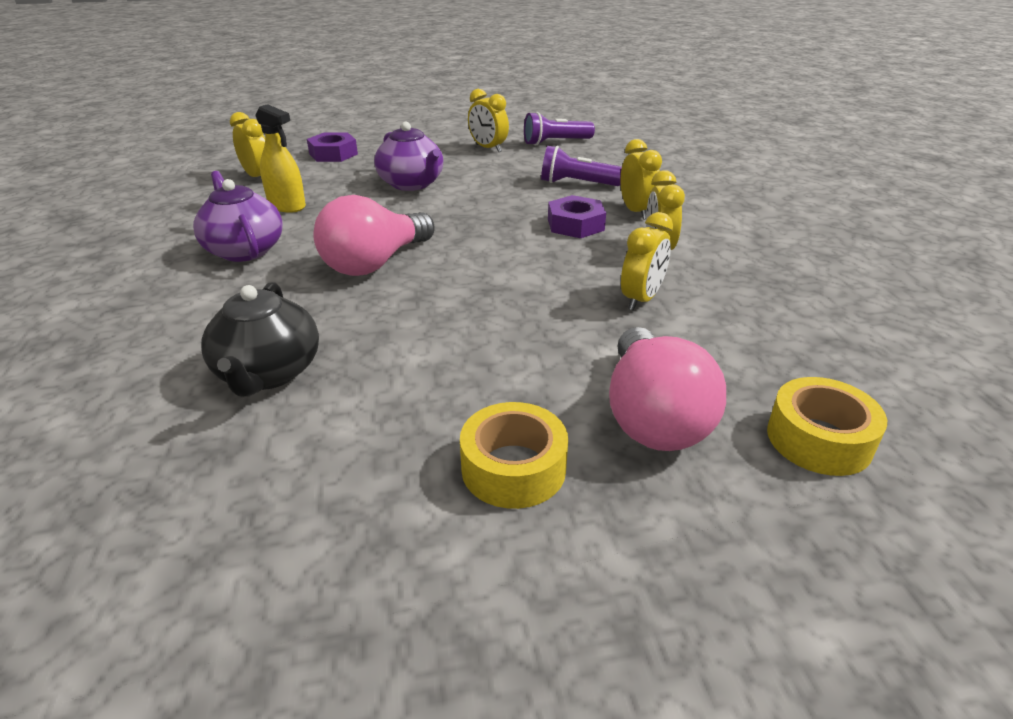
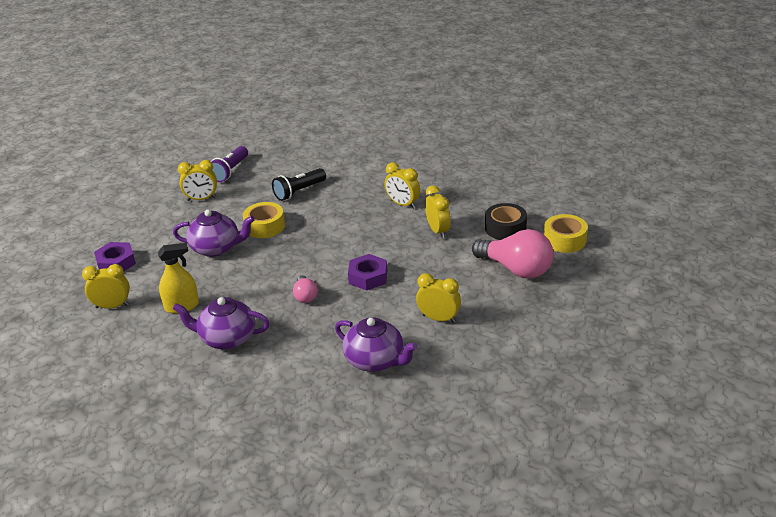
camera: 50 degrees left, 0 degrees up
black teapot [201,282,319,397] -> purple teapot [335,317,418,372]
pink light bulb [313,195,434,276] -> pink light bulb [293,275,318,303], size x0.50
yellow tape [460,402,568,509] -> yellow tape moved to [243,202,285,238]
purple flashlight [541,146,622,186] -> black flashlight [272,168,326,201]
purple nut [548,195,606,238] -> purple nut moved to [348,254,387,291]
yellow clock [621,139,662,220] -> yellow clock moved to [416,273,461,323]
none -> black tape [485,203,527,240]

